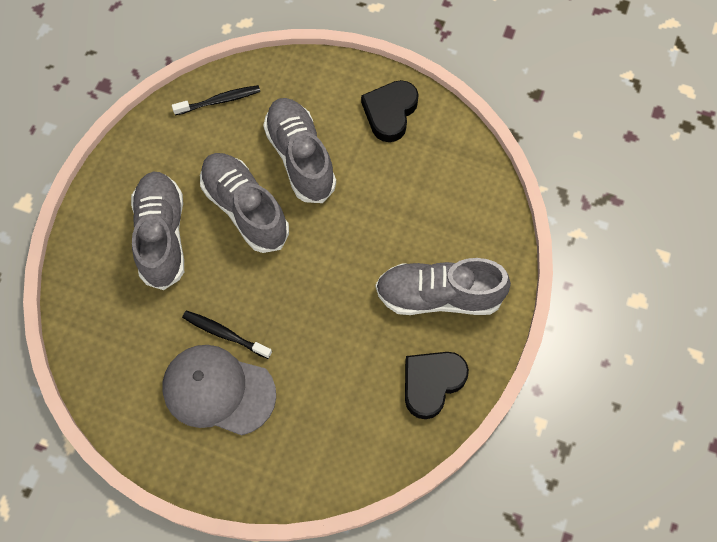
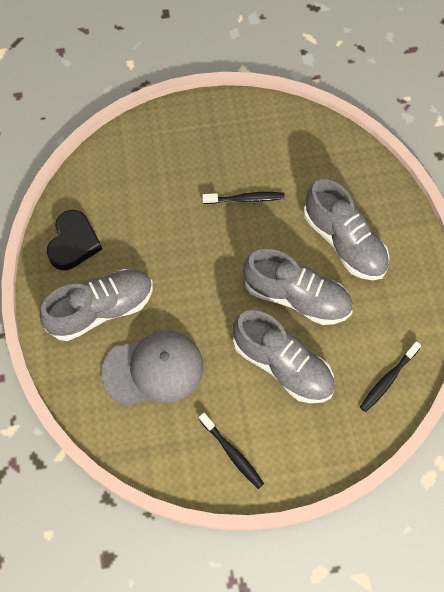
camera: 150 degrees right, 0 degrees up
grey cap [162,345,276,435] -> grey cap moved to [102,330,203,406]
black heart [361,80,418,142] -> black toothbrush [199,413,264,489]

